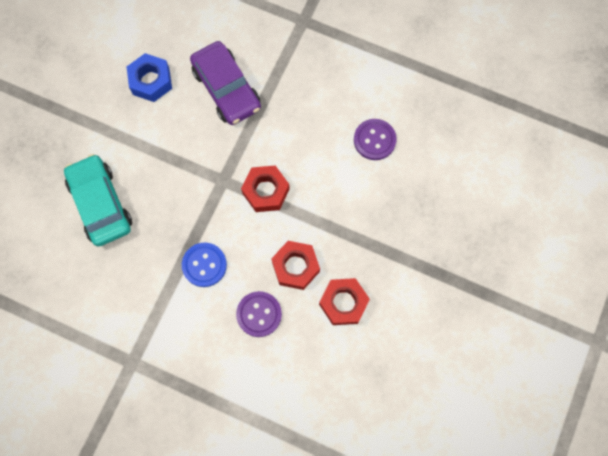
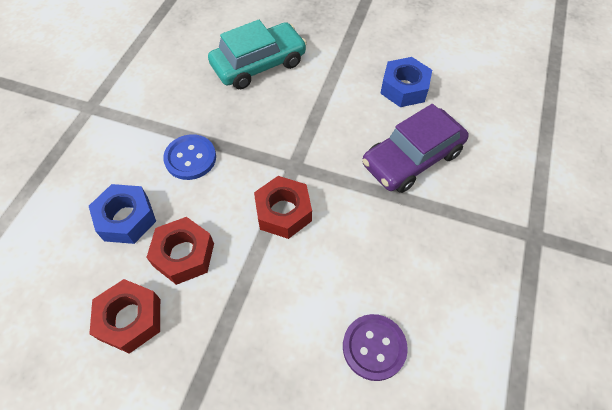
camera: 85 degrees right, 15 degrees down
purple button [236,291,282,337] -> blue nut [89,184,156,244]

